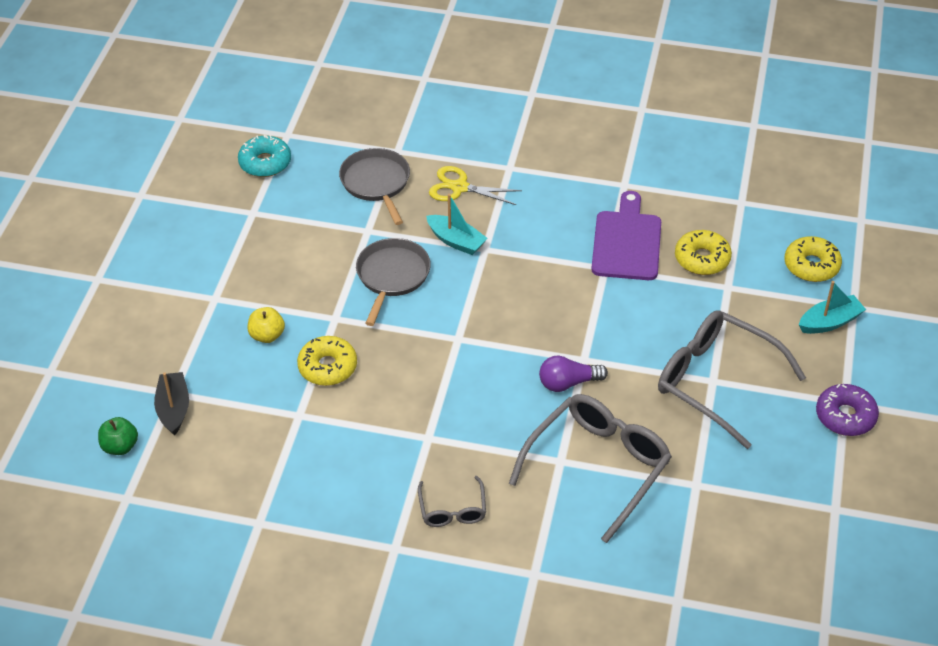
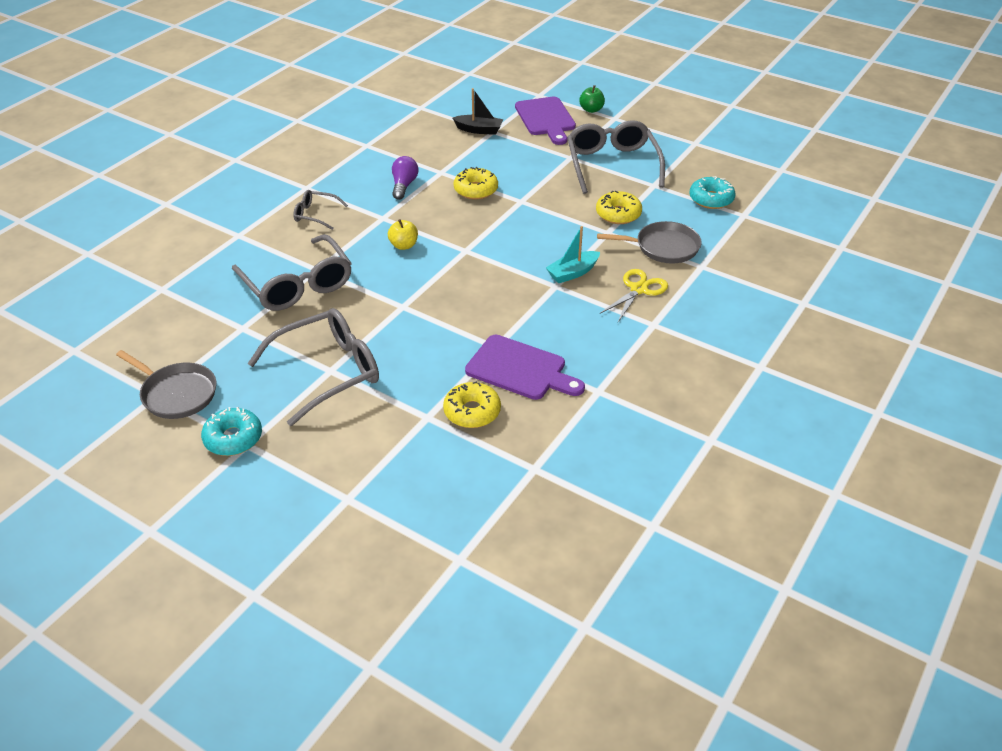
camera: 110 degrees right, 5 degrees down
green apple [98,417,138,455] -> green apple moved to [579,85,605,113]
yellow apple [248,307,285,343] -> yellow apple moved to [388,219,418,250]
grey pan [356,238,431,326] -> grey pan moved to [116,350,216,419]
purple light bulb [539,356,608,392] -> purple light bulb moved to [392,156,419,200]
yellow donut [784,236,842,282] -> yellow donut moved to [596,191,642,224]
turquoise boat [799,281,866,334] -> none
purple donut [816,384,879,436] -> turquoise donut [201,407,262,456]
none -> purple cutting board [515,97,576,145]
none -> grey glasses [567,120,665,194]

